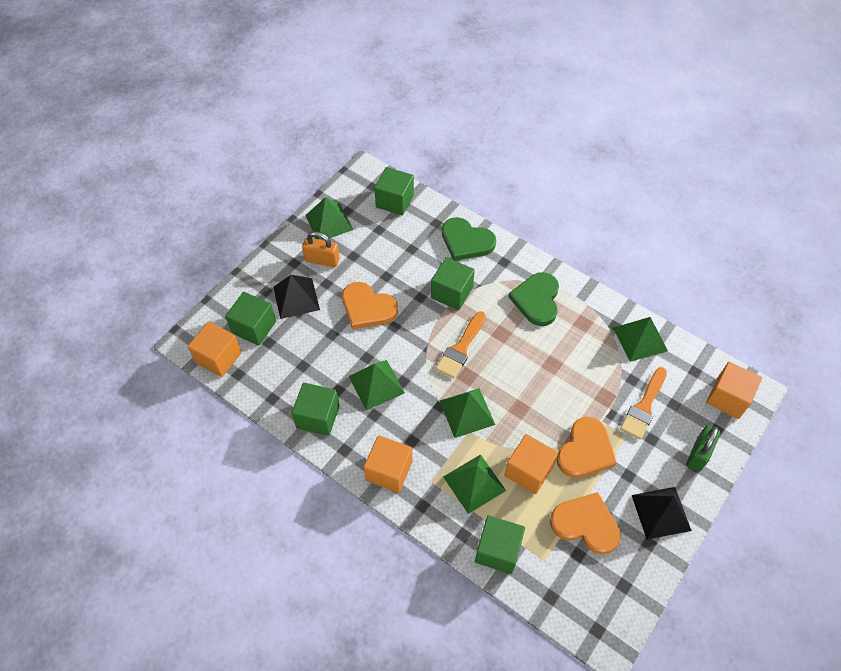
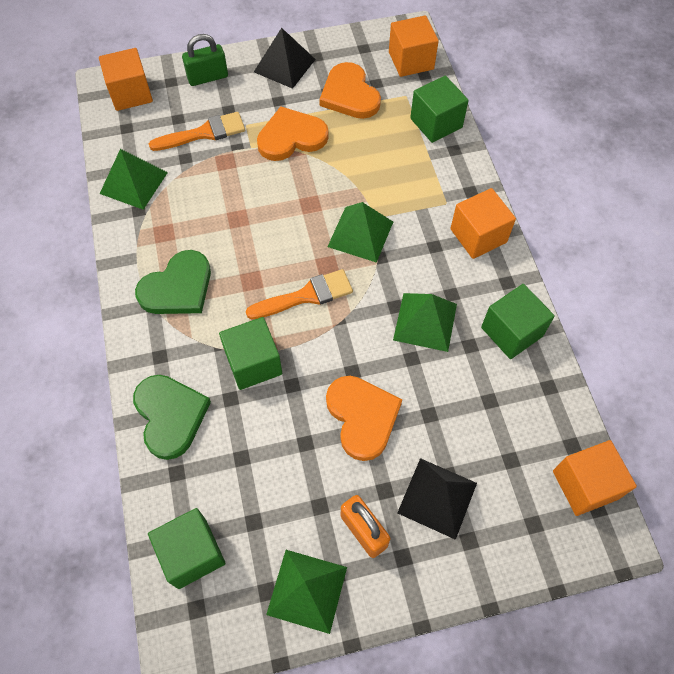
camera: 140 degrees left, 5 degrees up
green cube [225,292,276,346] -> none
green pyramid [443,454,506,514] -> none
orange cube [504,434,558,494] -> orange cube moved to [389,15,439,77]

